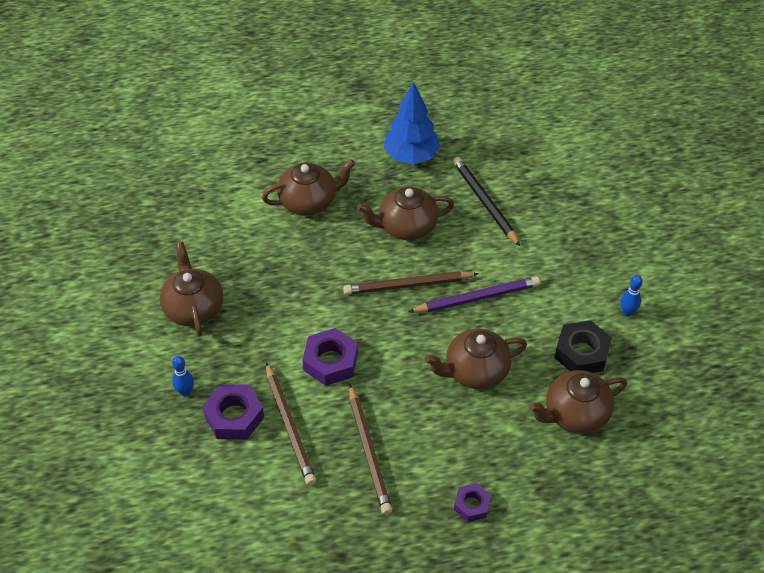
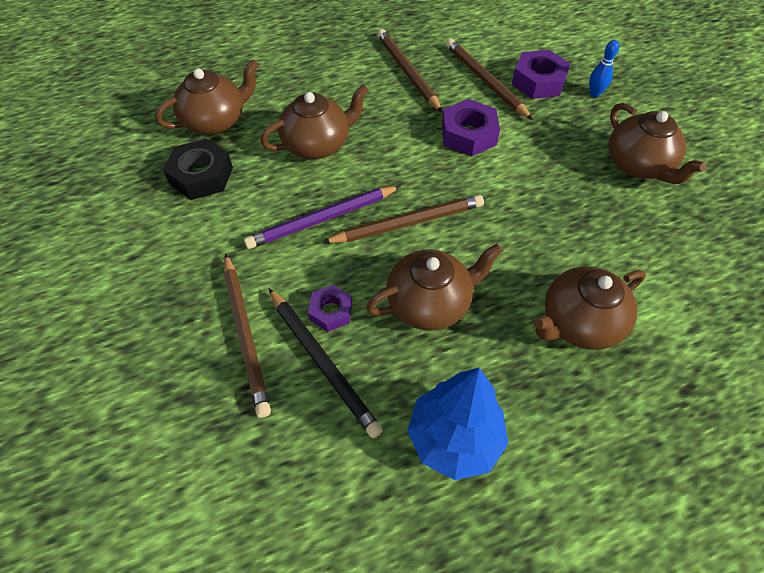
camera: 170 degrees right, 5 degrees up
purple nut [454,483,491,522] -> purple nut moved to [308,285,352,332]
blue bowling pin [621,275,643,316] -> none
none -> brown pencil [224,253,271,418]

